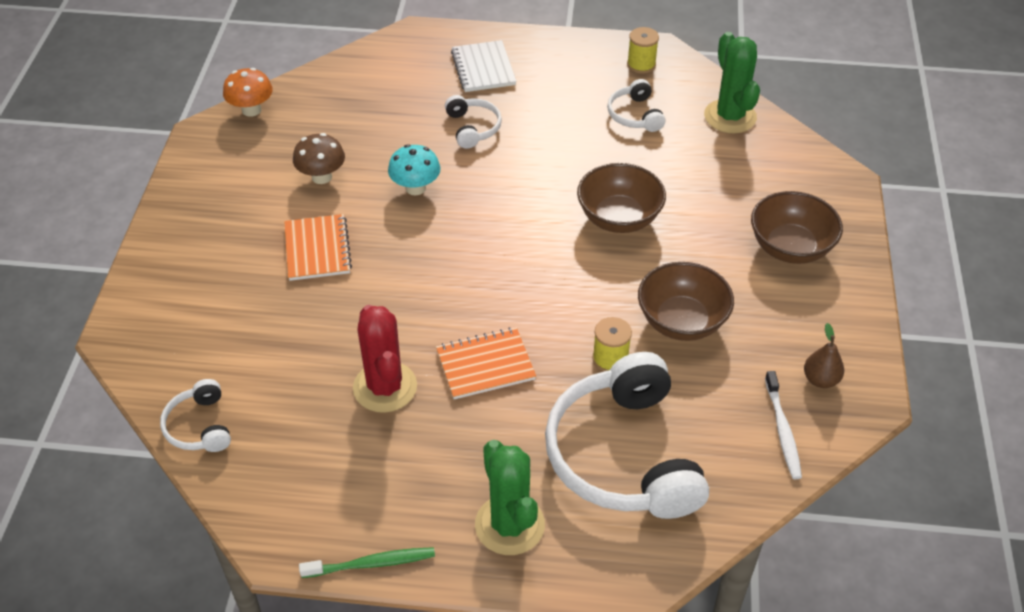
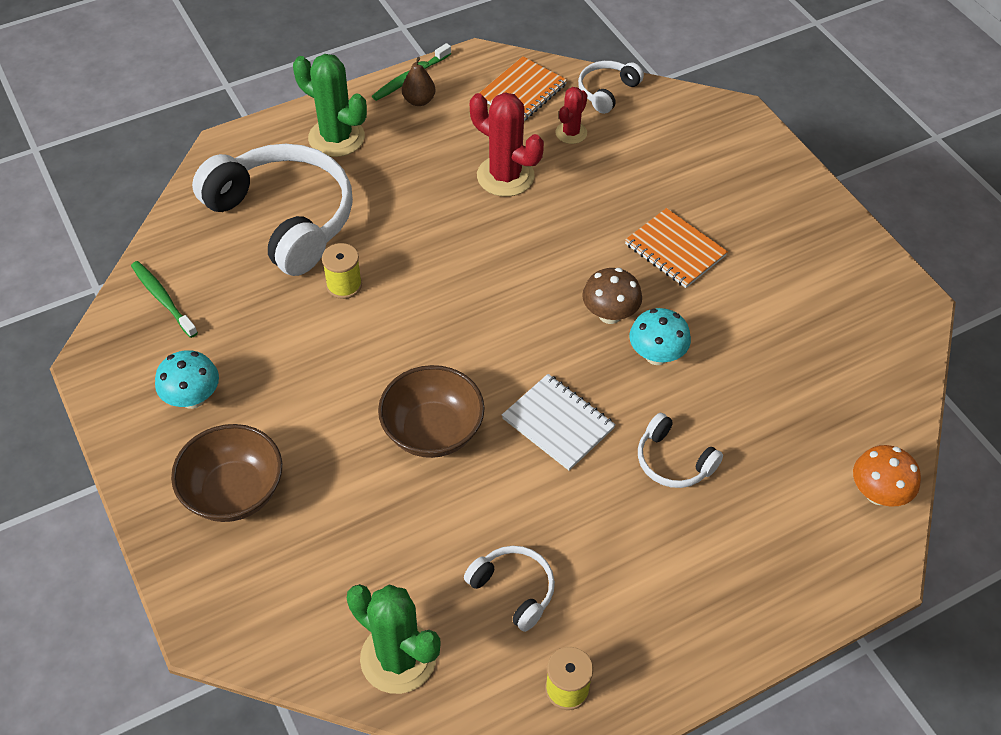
camera: 145 degrees right, 5 degrees up
white headphones [160,379,231,452] -> white headphones turned 90 degrees counterclockwise [578,61,644,114]
orange mushroom [223,68,273,117] -> orange mushroom moved to [853,445,921,507]
brown mushroom [293,133,345,184] -> brown mushroom moved to [582,268,642,324]
orange notebook [436,327,536,399] -> orange notebook moved to [480,56,567,121]
white notebook [451,40,517,92] -> white notebook moved to [502,374,616,471]
brown bowl [638,262,734,341] -> none
white toothbrush [765,371,802,479] -> green toothbrush [131,261,198,338]
brown pear [804,323,844,388] -> brown pear moved to [402,57,436,106]
none -> turquoise mushroom [155,350,219,409]
none -> red cactus [555,87,587,144]

